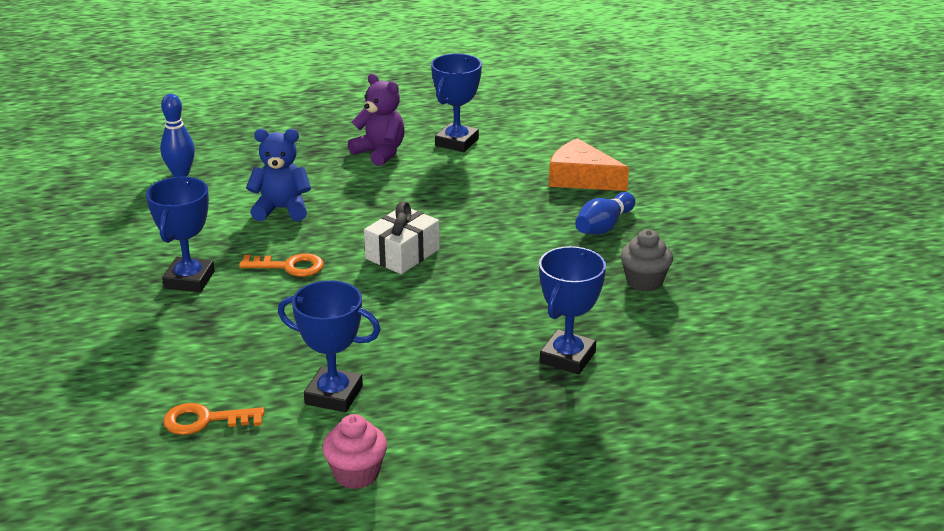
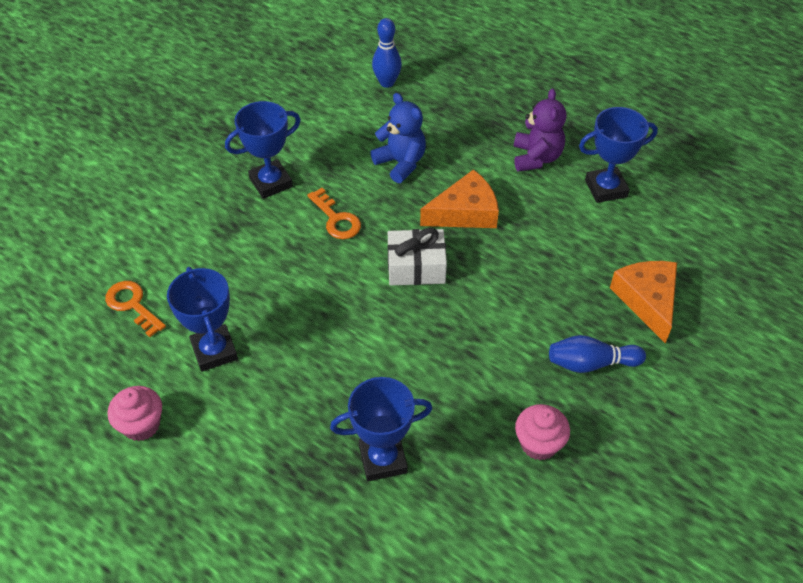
camera: 50 degrees right, 20 degrees up
grey cupcake [620,230,673,292] -> pink cupcake [515,404,570,460]
none -> orange cheese [420,169,499,228]

